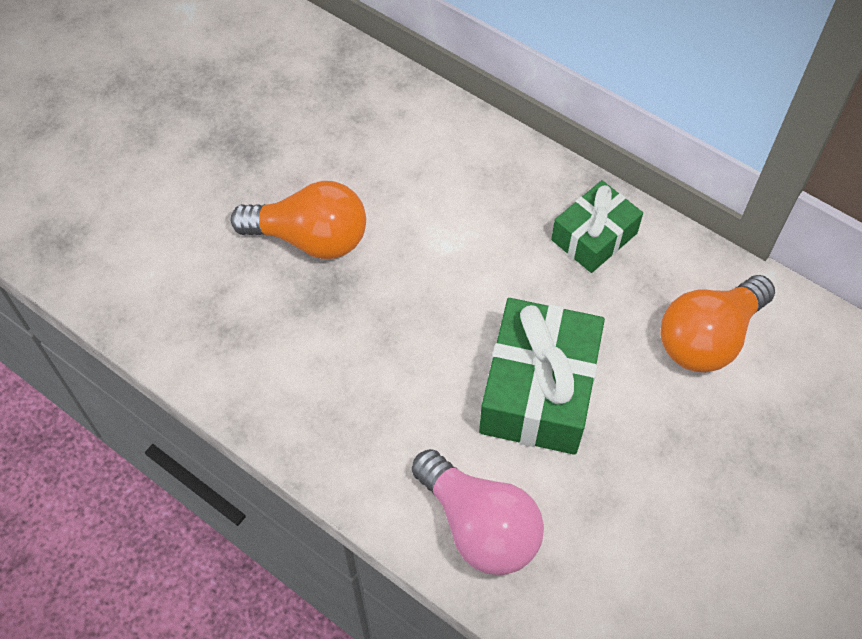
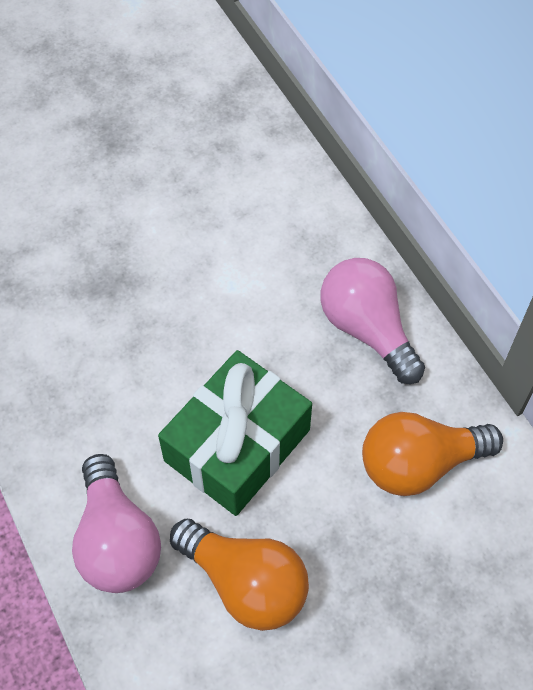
camera: 25 degrees right, 0 degrees up
orange light bulb [231,181,366,259] -> orange light bulb moved to [170,519,309,631]
green gift [551,180,643,273] -> pink light bulb [320,258,425,384]

